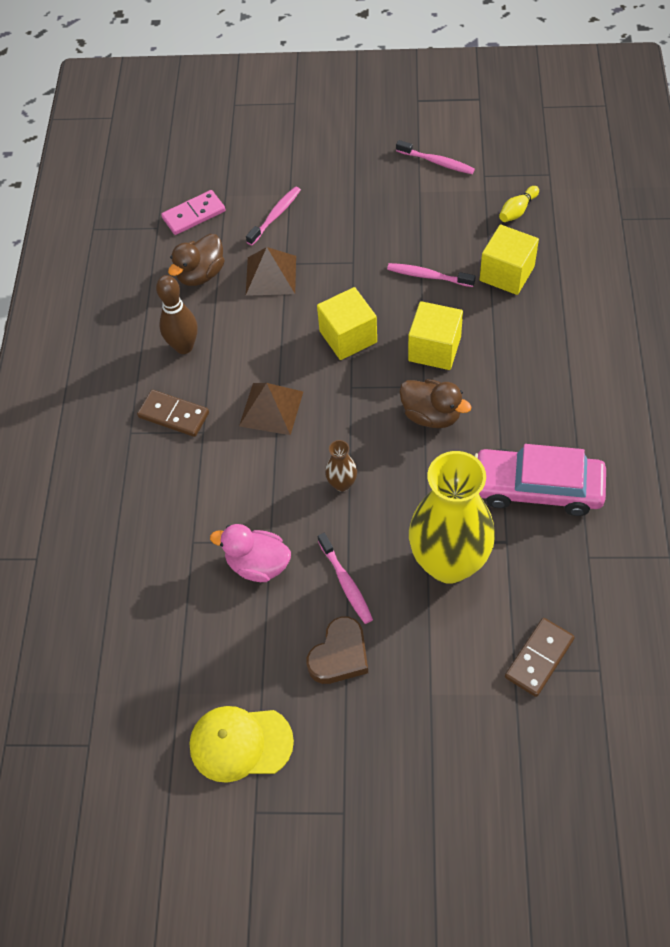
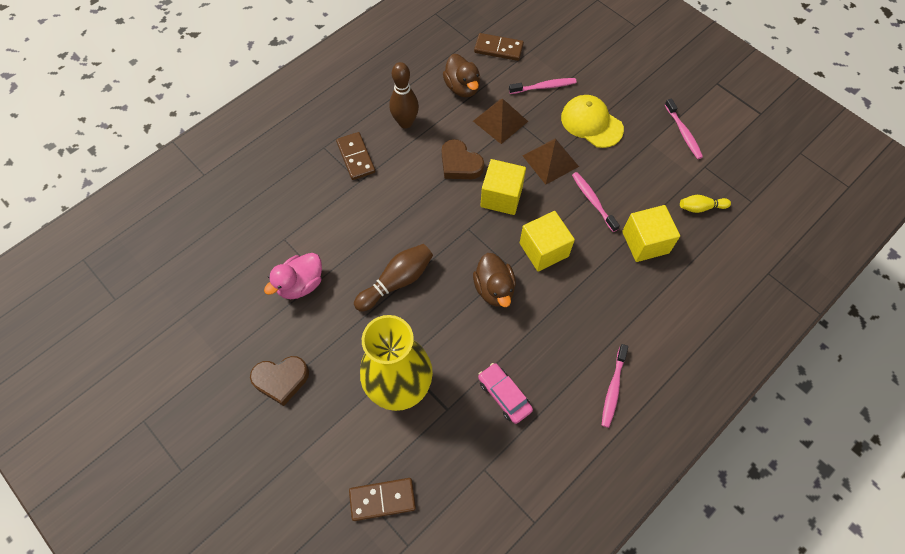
camera: 40 degrees right, 5 degrees up
pink domino [161,190,225,235] -> brown domino [474,33,524,61]
brown duck [168,234,225,286] -> brown duck turned 105 degrees counterclockwise [443,54,480,97]
yellow cap [189,706,294,783] -> yellow cap moved to [561,95,624,148]
pink duck [210,524,291,582] -> pink duck turned 105 degrees counterclockwise [264,253,322,299]
brown pyramid [239,383,303,435] -> brown pyramid moved to [523,138,579,185]
pink toothbrush [318,533,373,624] -> pink toothbrush moved to [602,344,628,428]
brown vase [325,440,357,492] -> brown bowling pin [354,244,433,312]
pink car [475,444,606,516] -> pink car [478,363,533,424], size x0.56
none -> brown heart [442,139,484,179]

